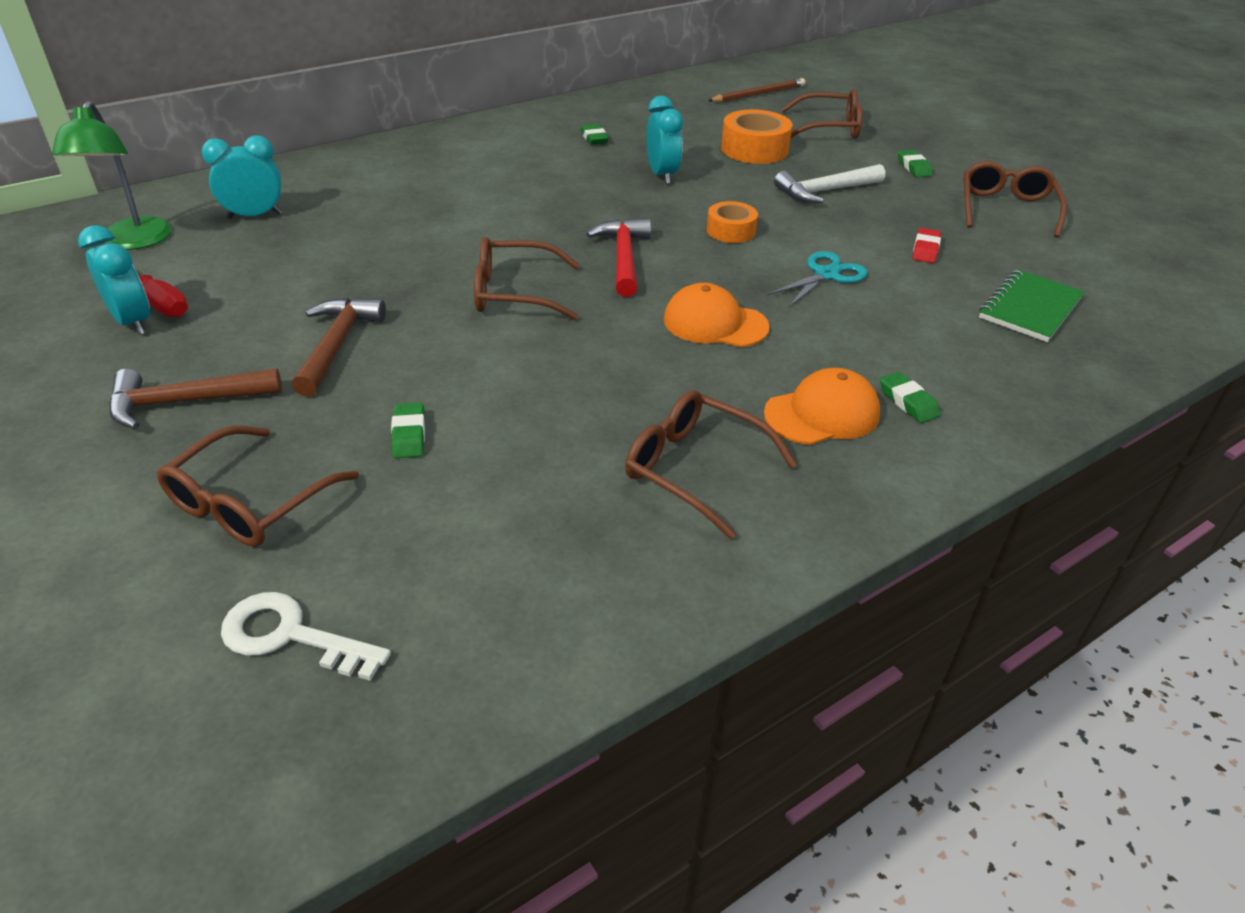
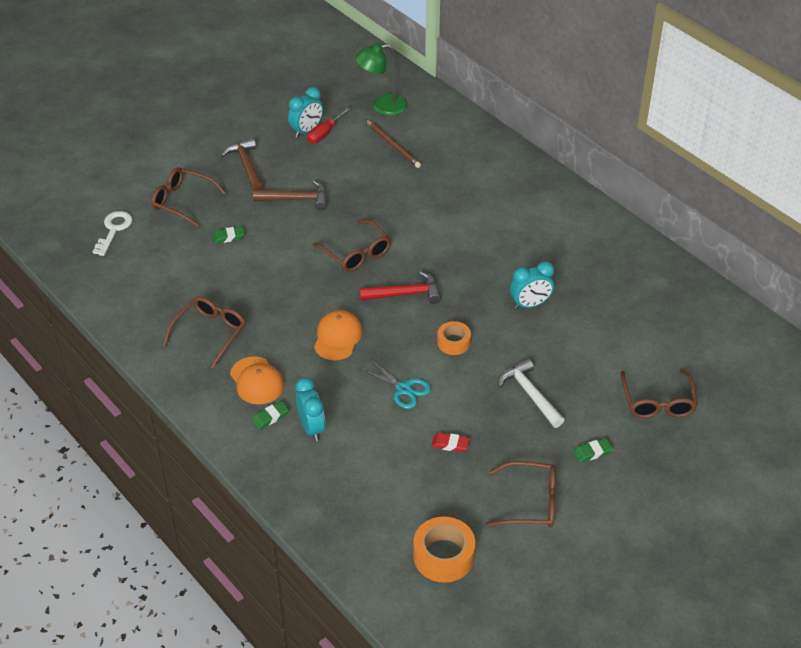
camera: 85 degrees right, 5 degrees up
turquoise clock [201,136,282,219] -> turquoise clock moved to [295,378,326,441]
brown glasses [474,237,580,320] -> brown glasses turned 150 degrees clockwise [313,219,391,272]
green eraser [580,124,609,145] -> none
brown pencil [708,78,805,102] -> brown pencil moved to [366,120,421,168]
orange tape [721,110,792,164] -> orange tape moved to [413,517,475,583]
green notebook [979,269,1084,342] -> none

